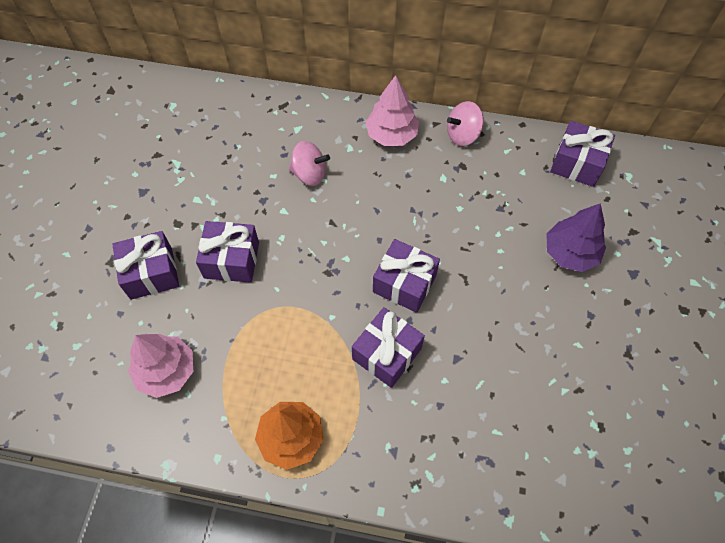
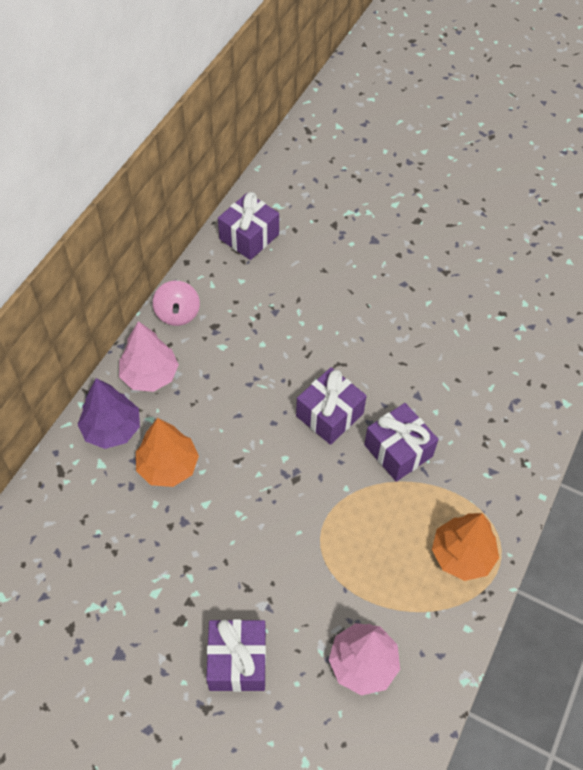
camera: 75 degrees left, 5 degrees down
purple gift [196,221,259,283] -> none
pink spinning top [289,141,330,186] -> orange tree [136,418,199,487]
purple tree [546,203,606,272] -> purple tree moved to [78,378,140,449]

